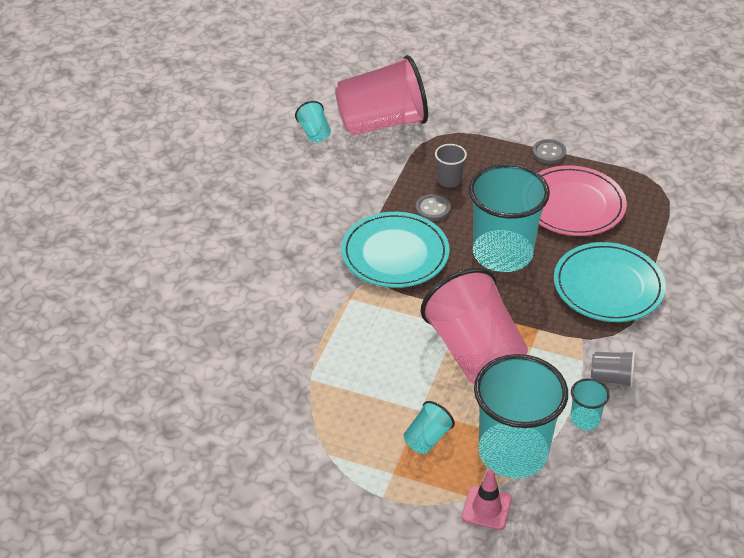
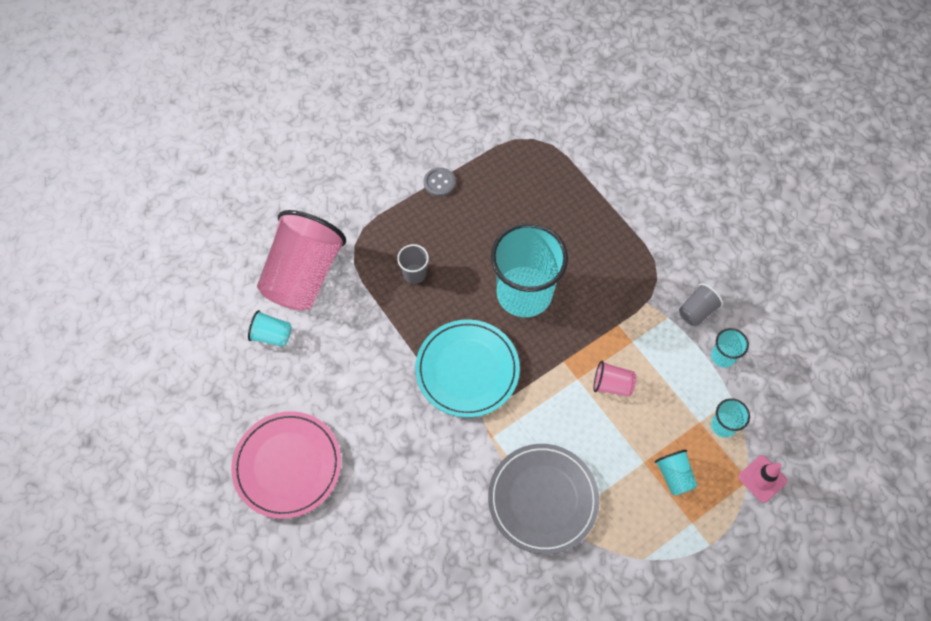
camera: 55 degrees left, 20 degrees up
grey button [415,194,451,221] -> none
pink cup [421,268,528,384] -> pink cup [593,360,637,397], size x0.43
turquoise cup [474,354,568,478] -> turquoise cup [711,398,750,438], size x0.43
pink plate [538,165,627,236] -> pink plate moved to [231,411,341,519]
turquoise plate [554,242,666,322] -> none
none -> grey plate [488,444,599,554]

